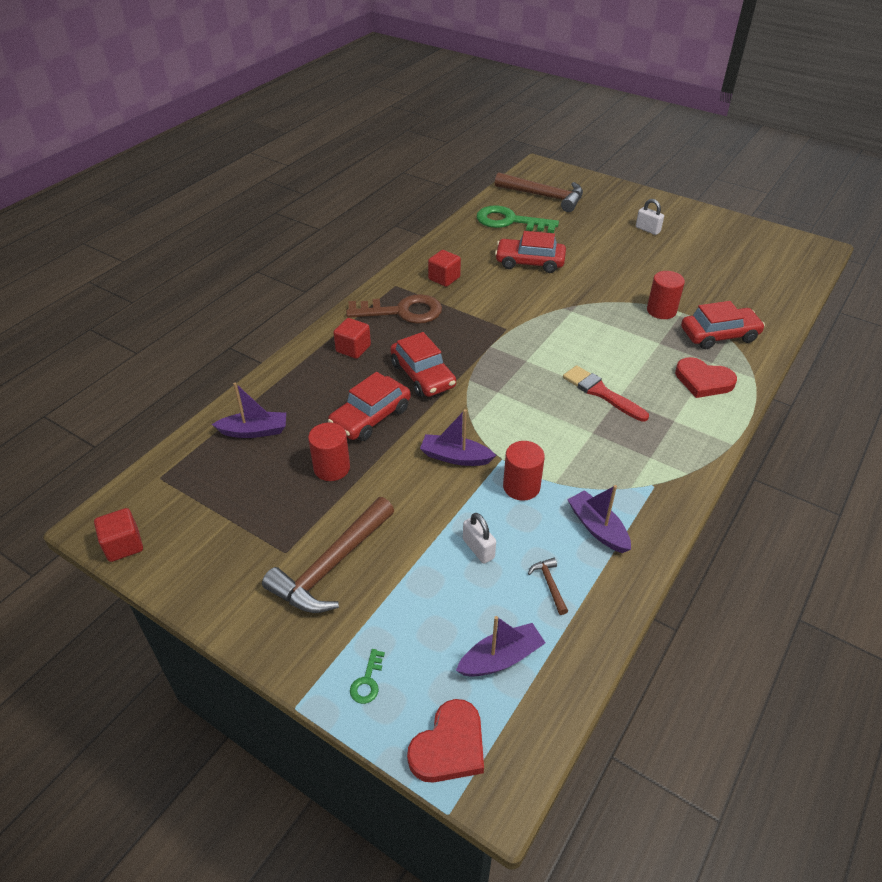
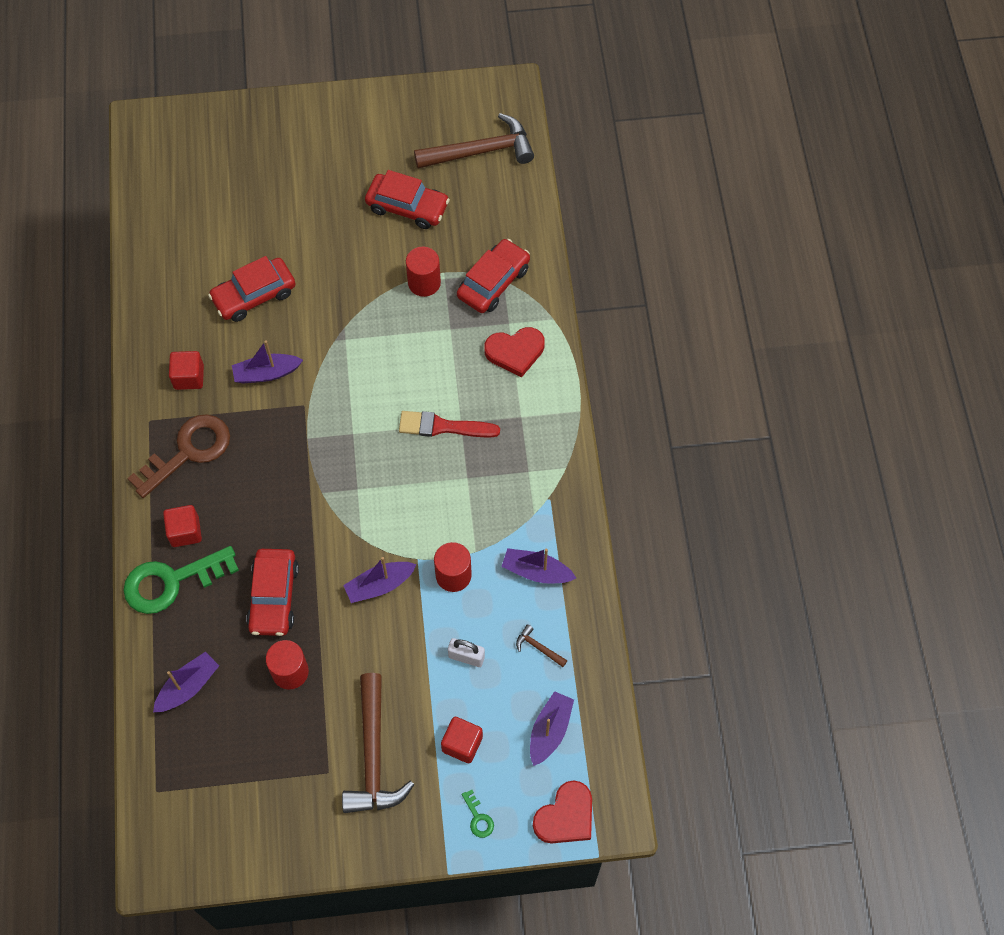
camera: 40 degrees left, 20 degrees up
red cube [94,508,143,562] -> red cube moved to [441,717,483,763]
red car [390,332,456,397] -> red car moved to [365,170,450,229]
red heart [407,699,484,783] -> red heart turned 45 degrees clockwise [533,780,592,843]
green key [477,205,559,233] -> green key moved to [123,546,239,614]
brown hammer [495,172,583,212] -> brown hammer moved to [414,113,534,169]
white padlock [636,199,664,235] -> none
none -> purple boat [232,340,303,384]

